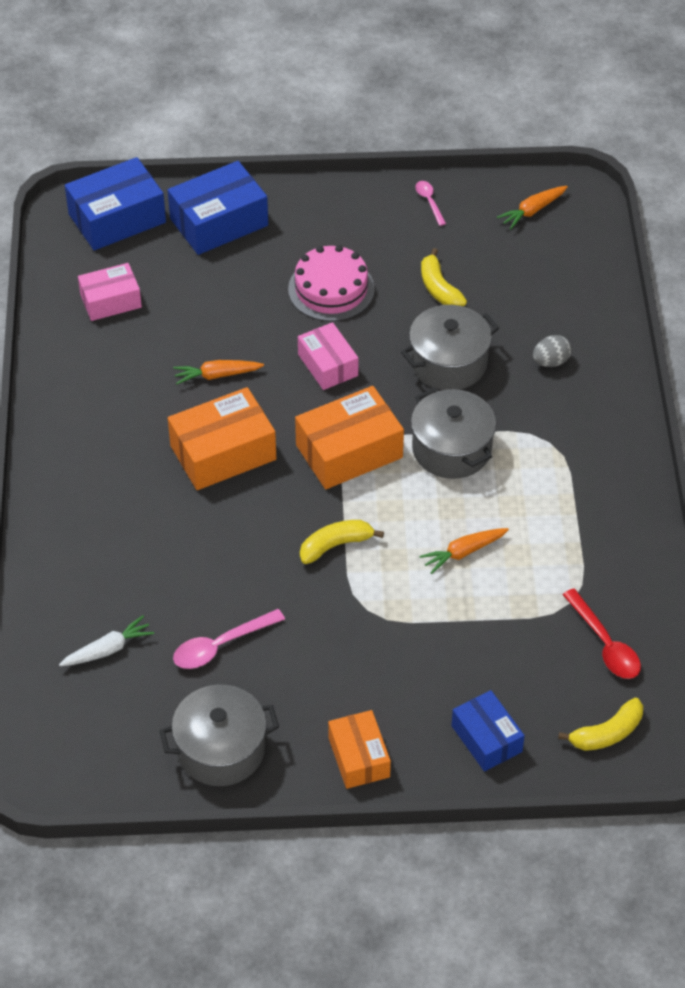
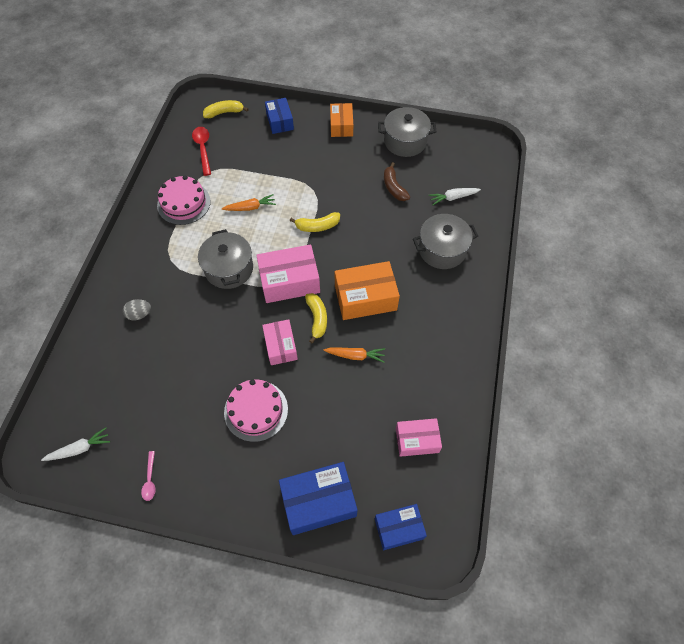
camera: 165 degrees left, 10 degrees up
blue box [65,157,166,251] -> blue box [375,504,427,550], size x0.64
pink spoon [173,609,285,669] -> brown banana [384,162,410,201]
orange box [295,386,404,489] -> pink box [256,244,320,303]
grey pot [401,305,499,390] -> grey pot moved to [413,214,478,269]
yellow banana [421,248,467,306] -> yellow banana moved to [305,293,327,343]
orange carrot [497,186,568,229] -> white carrot [41,427,110,461]
none -> pink cake [157,176,211,225]

